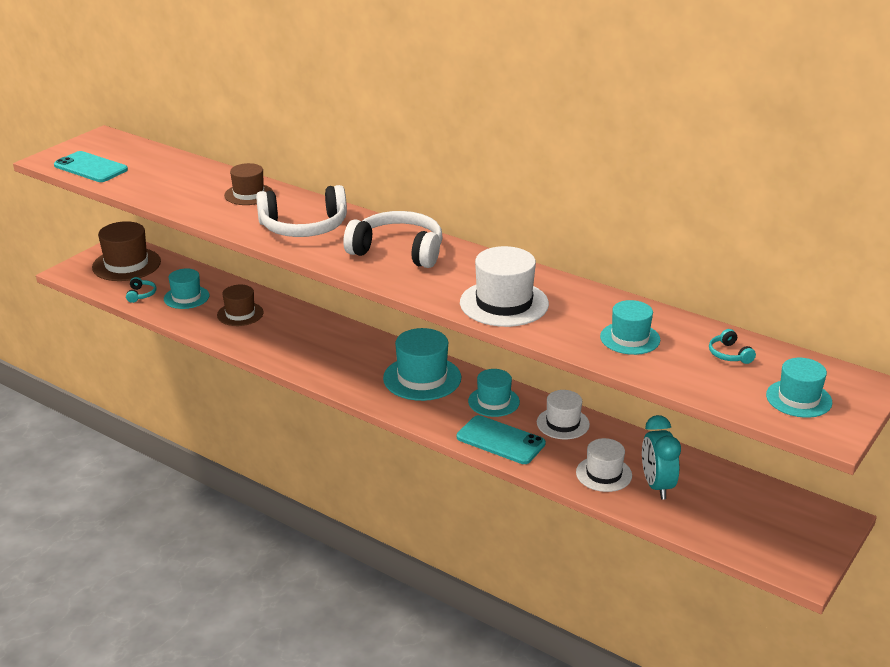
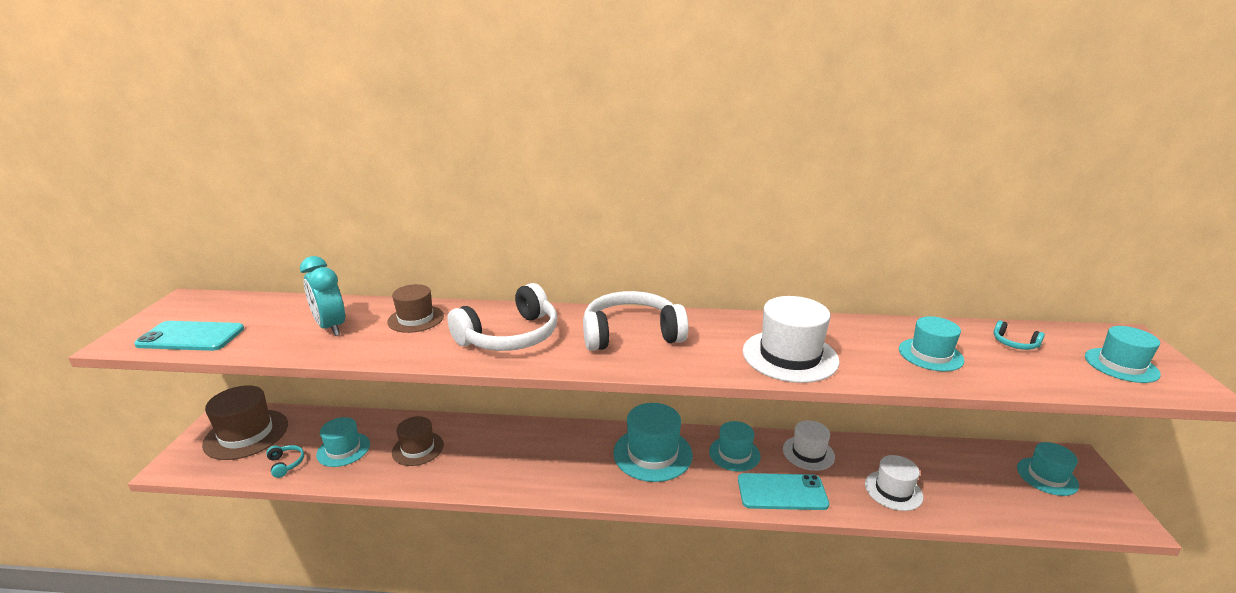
camera: 30 degrees left, 5 degrees down
turquoise clock [642,415,681,500] -> turquoise clock moved to [300,256,345,336]
none -> turquoise hat [1017,442,1079,496]

